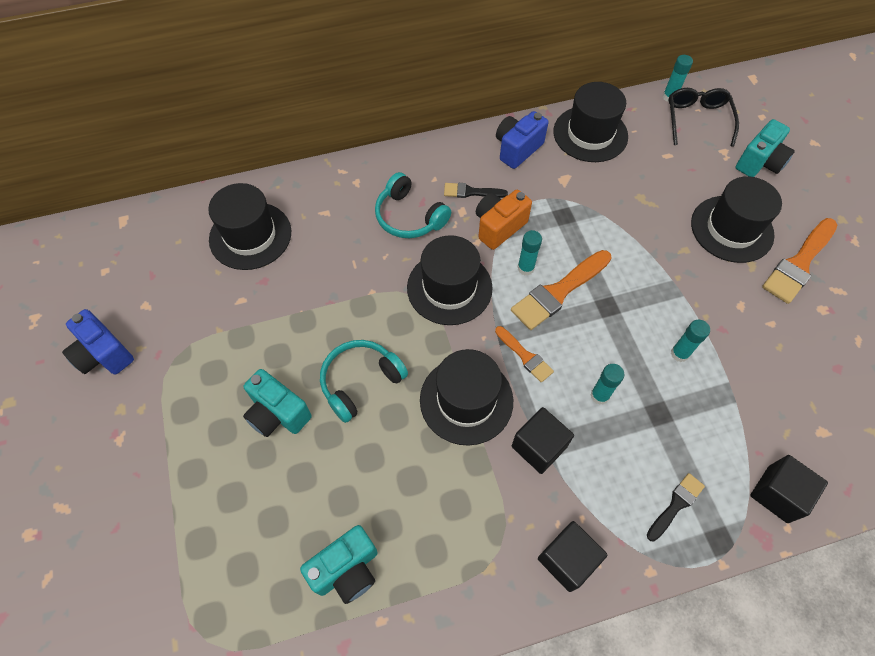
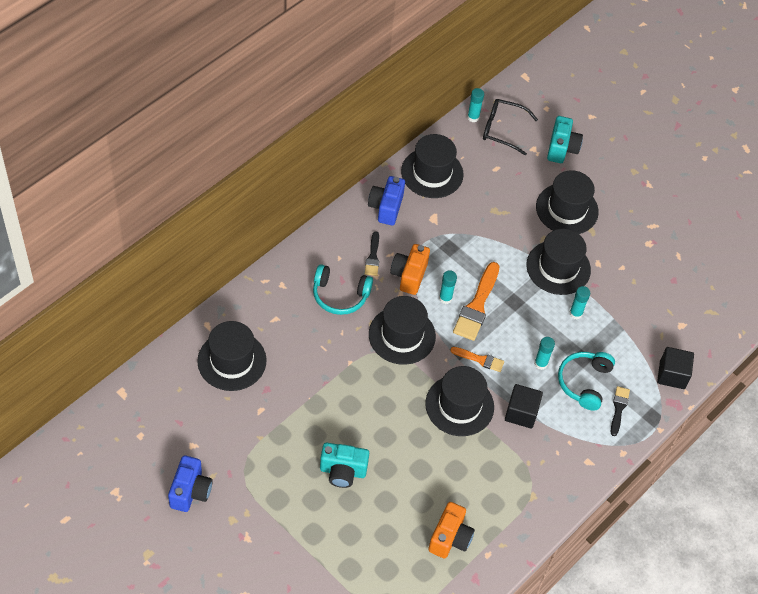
camera: 35 degrees left, 5 degrees down
blue camera [62,309,134,374] -> blue camera turned 90 degrees counterclockwise [168,455,213,512]
turquoise camera [300,525,378,604] -> orange camera [428,502,475,558]
turquoise headphones [320,340,408,423] -> turquoise headphones moved to [558,352,615,411]
black brush [444,183,508,198] -> black brush turned 60 degrees counterclockwise [365,231,379,276]
black cube [538,521,607,592] -> none
black glasses [668,88,739,147] -> black glasses turned 45 degrees counterclockwise [483,99,538,155]
orange brush [762,218,837,304] -> none
none -> black hat [526,229,591,295]

